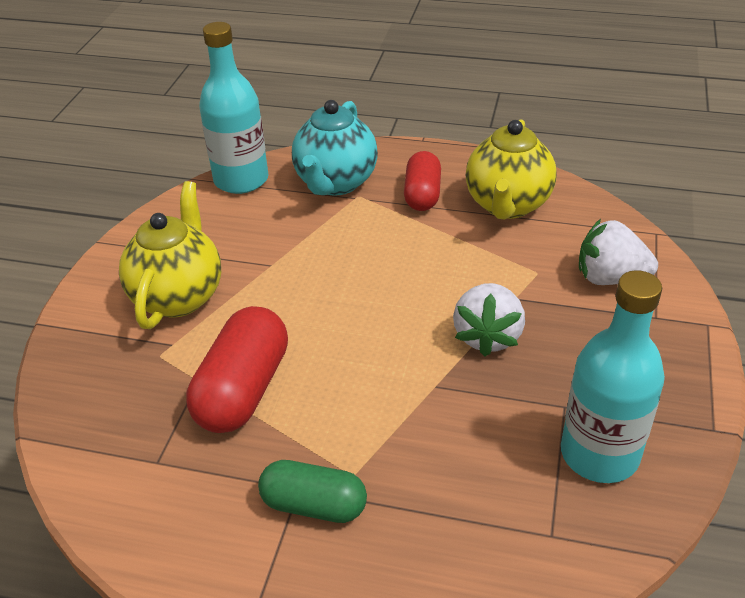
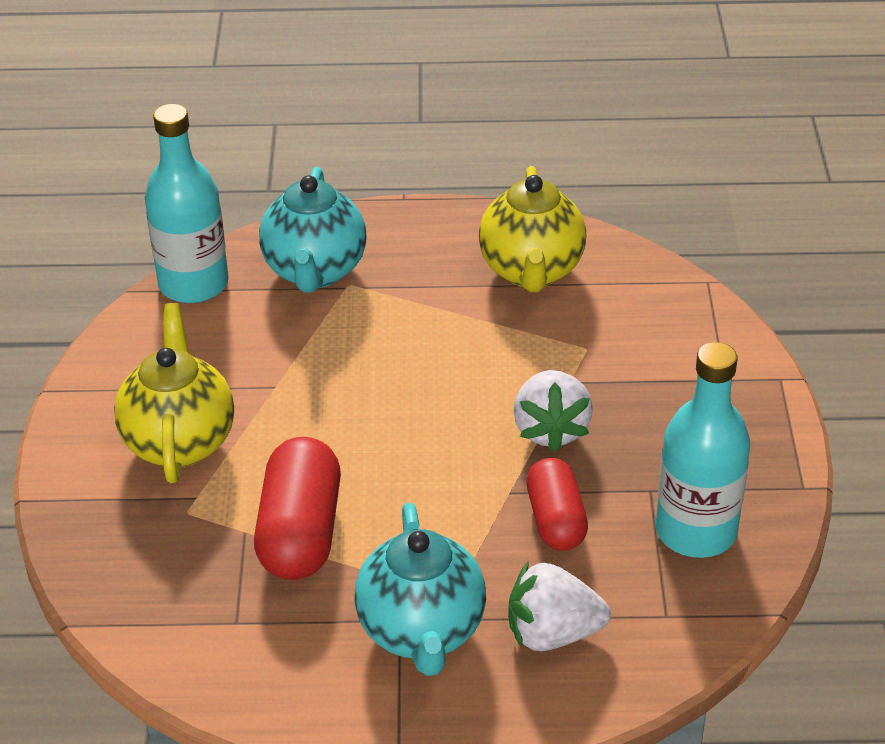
camera: 15 degrees left, 0 degrees up
green capsule [258,460,367,523] -> turquoise teapot [355,503,486,676]
red capsule [404,151,441,211] -> red capsule moved to [526,458,588,551]
white strawberry [579,219,658,285] -> white strawberry moved to [508,561,611,651]

